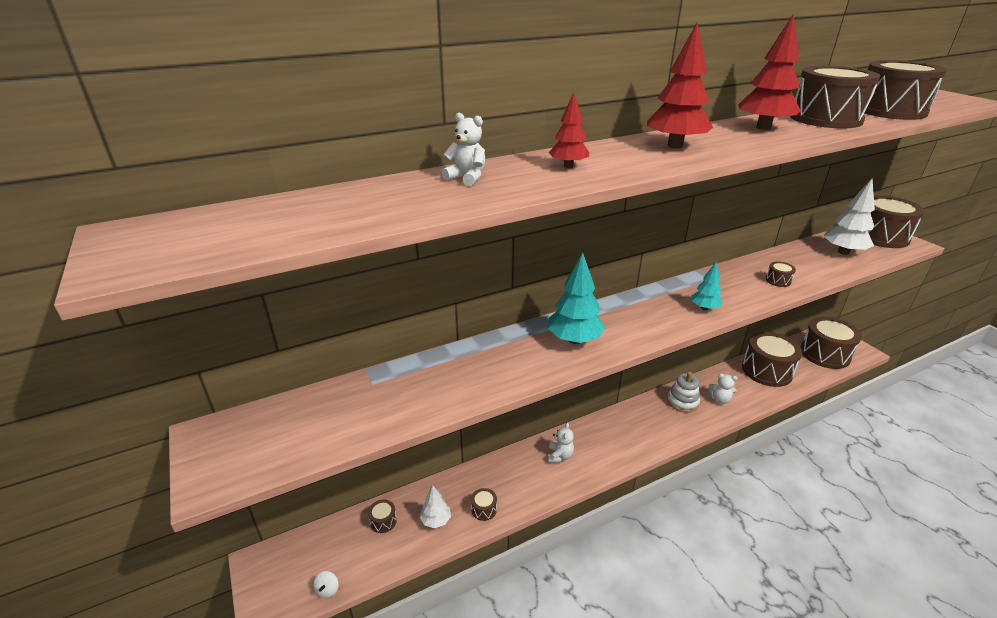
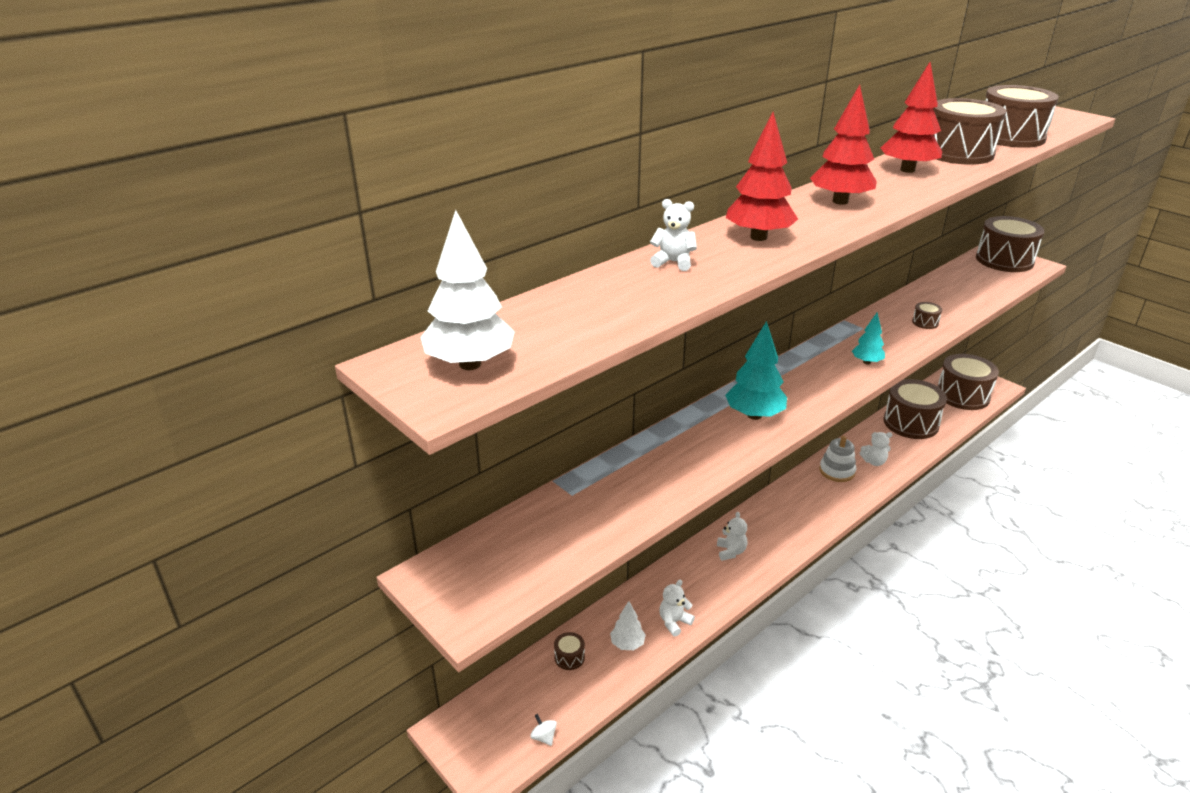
camera: 15 degrees left, 0 degrees up
white spinning top [314,571,339,598] -> white spinning top turned 150 degrees clockwise [530,714,557,746]
brown drum [471,488,497,521] -> white teddy bear [659,580,695,636]
red tree [549,92,589,168] -> red tree [726,112,798,241], size x1.71
white tree [824,178,875,255] -> white tree moved to [420,210,515,370]

